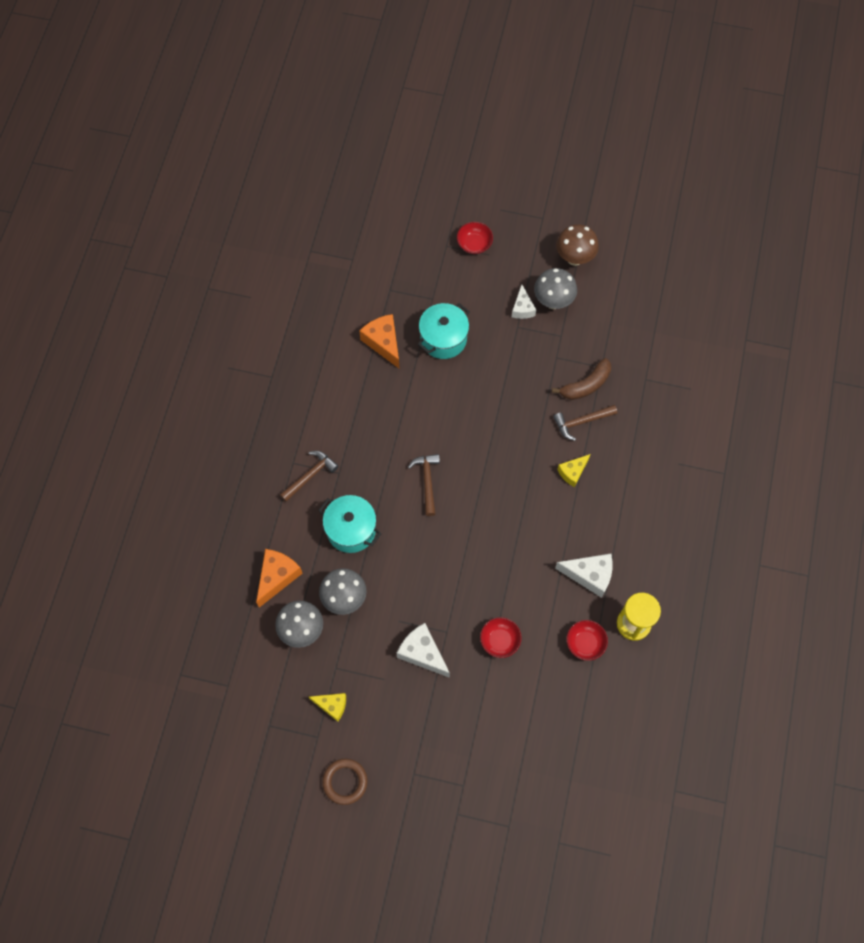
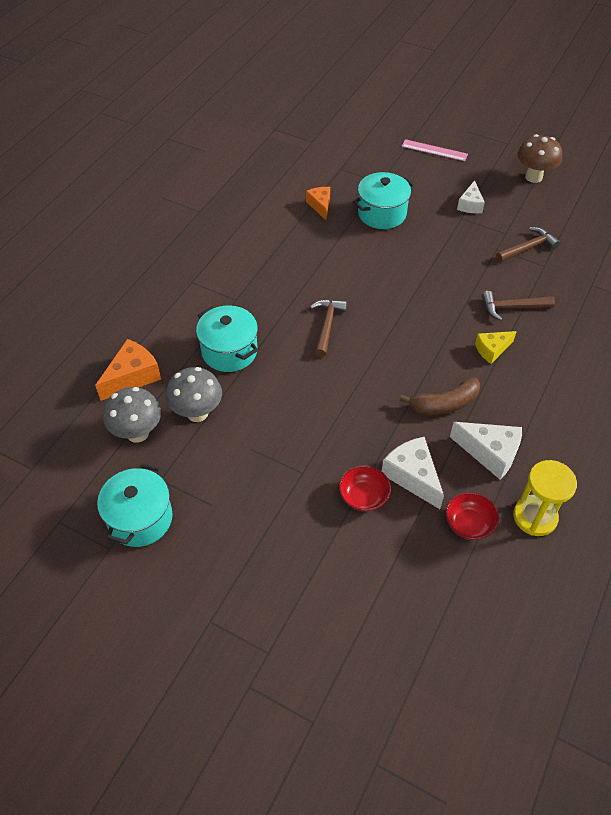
camera: 15 degrees right, 15 degrees down
brown hammer [280,451,339,502] -> brown hammer moved to [496,227,560,262]
yellow cheese [309,693,346,722] -> turquoise pot [97,464,172,547]
brown ring [322,759,368,805] -> none
orange cheese [359,314,399,368] -> orange cheese [306,187,330,220], size x0.65
white cheese [397,623,450,678] -> white cheese moved to [382,437,444,509]
red bowl [457,222,493,254] -> pink ruler [401,139,468,161]
grey mushroom [534,268,577,309] -> none
brown banana [552,358,611,400] -> brown banana moved to [400,377,481,415]

